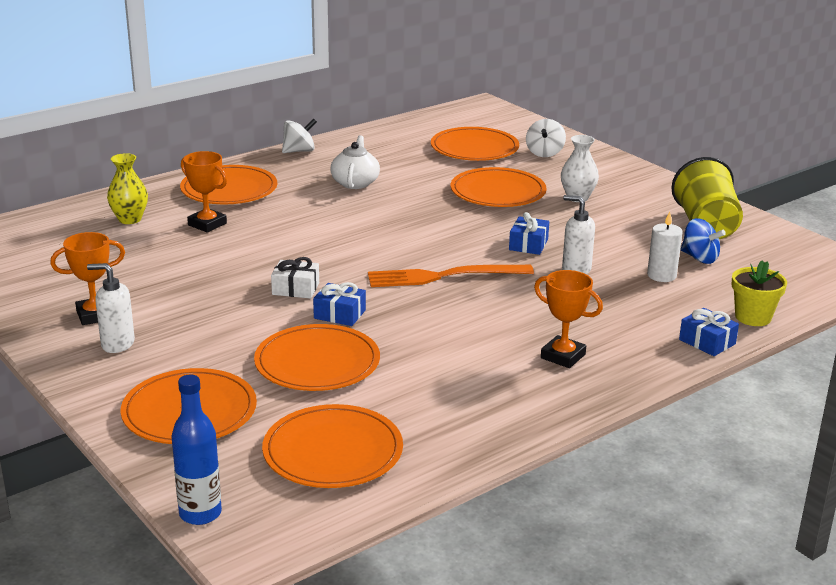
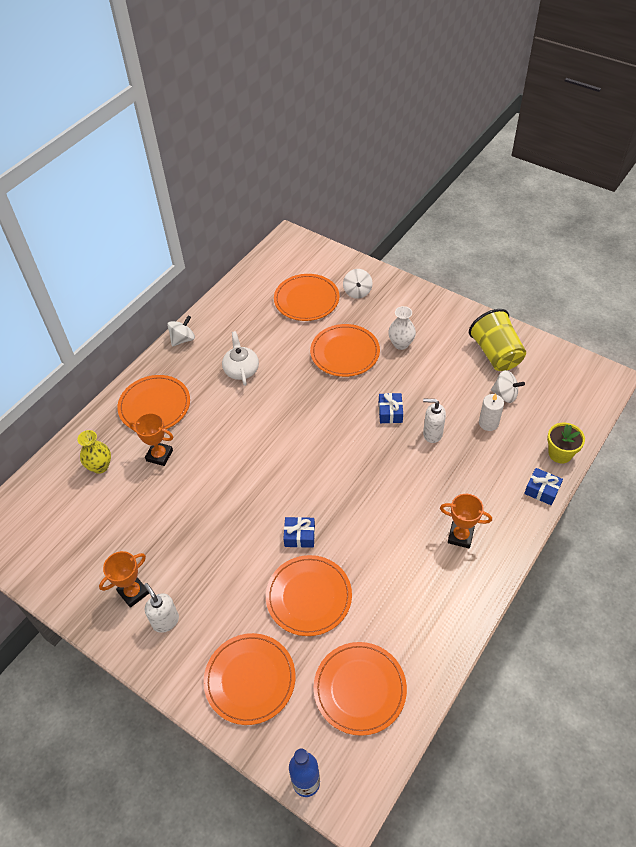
camera: 15 degrees left, 25 degrees up
white soap dispenser [87,263,135,353] -> white soap dispenser turned 60 degrees clockwise [144,583,179,633]
white gift [271,257,319,299] -> none
orange fork [368,265,534,287] -> none
blue spinning top [681,218,726,264] -> white spinning top [491,370,525,403]

